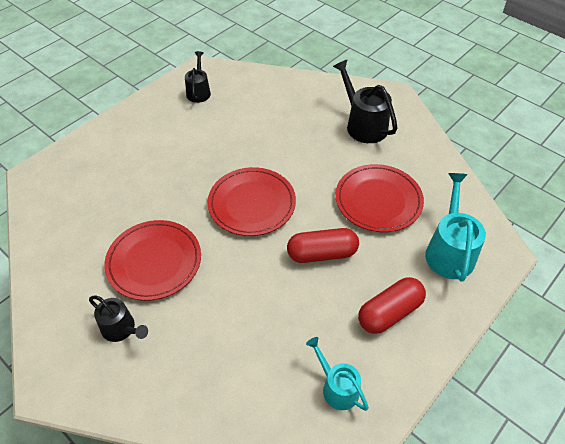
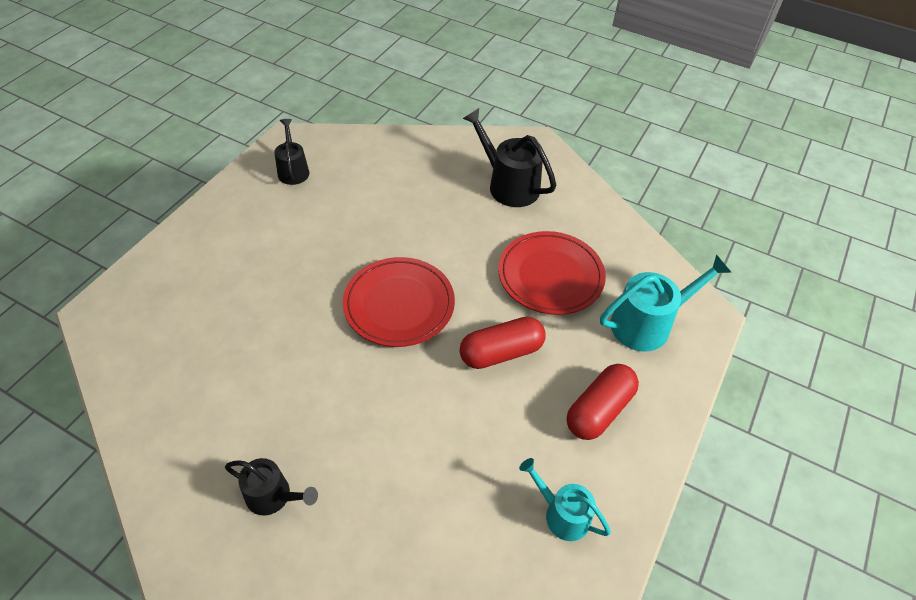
camera: 15 degrees left, 0 degrees up
red plate [104,220,201,301] -> none
turquoise watering can [425,173,486,282] -> turquoise watering can turned 75 degrees clockwise [600,254,732,352]

